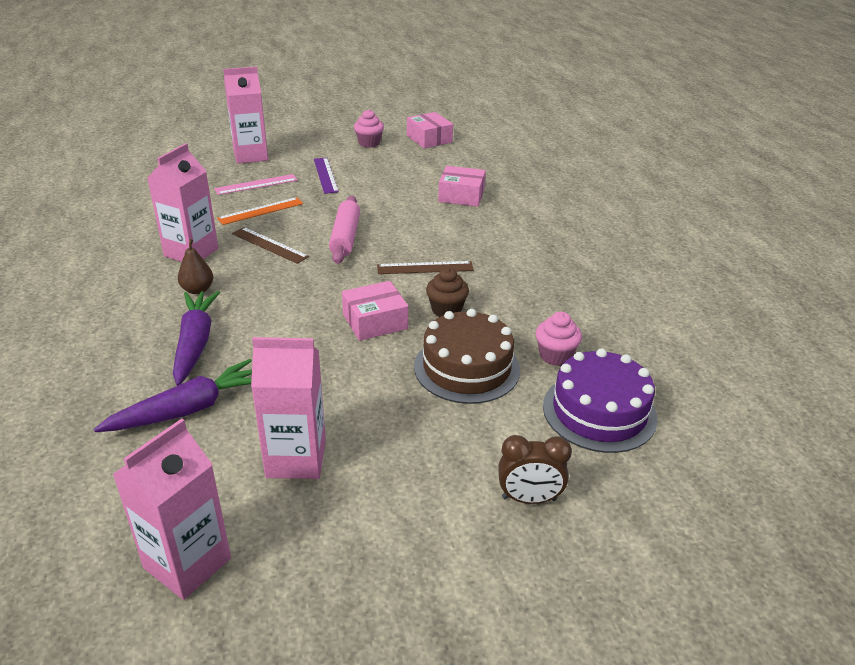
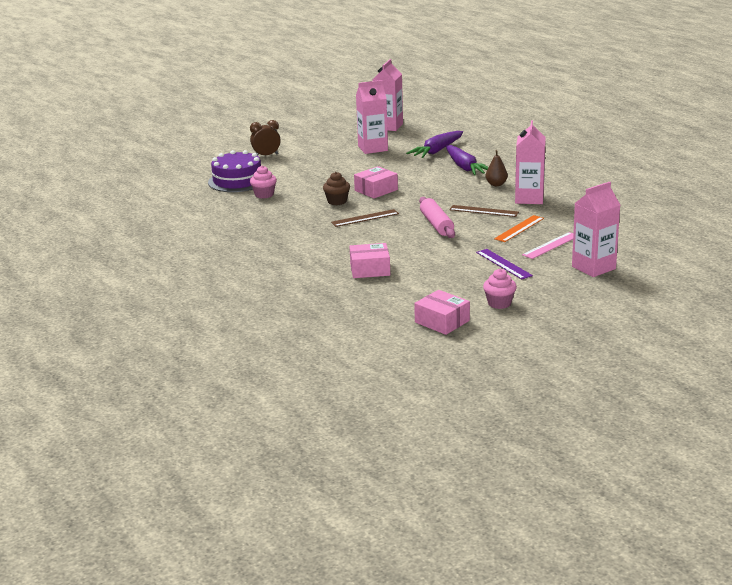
camera: 165 degrees right, 10 degrees down
brown cake [414,309,520,404] -> none

